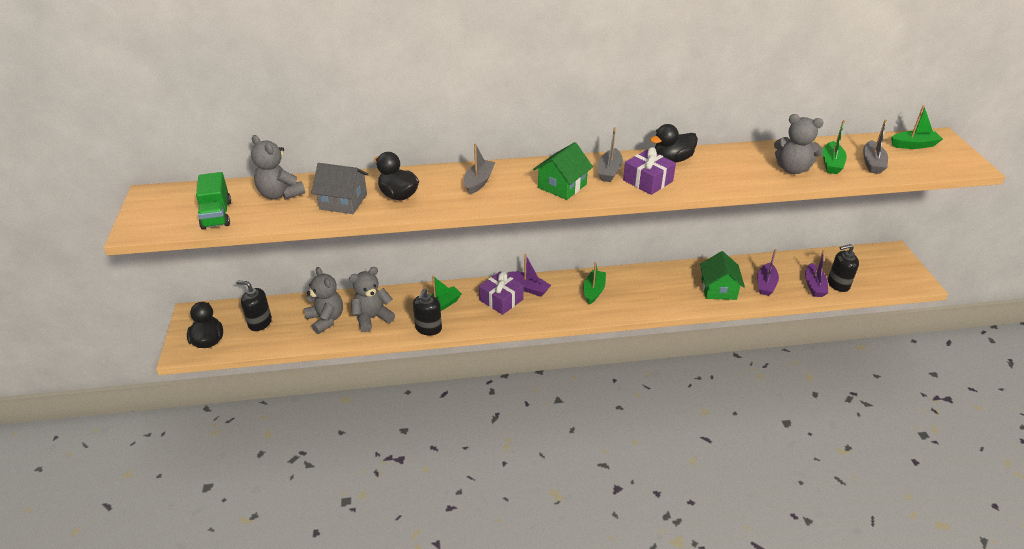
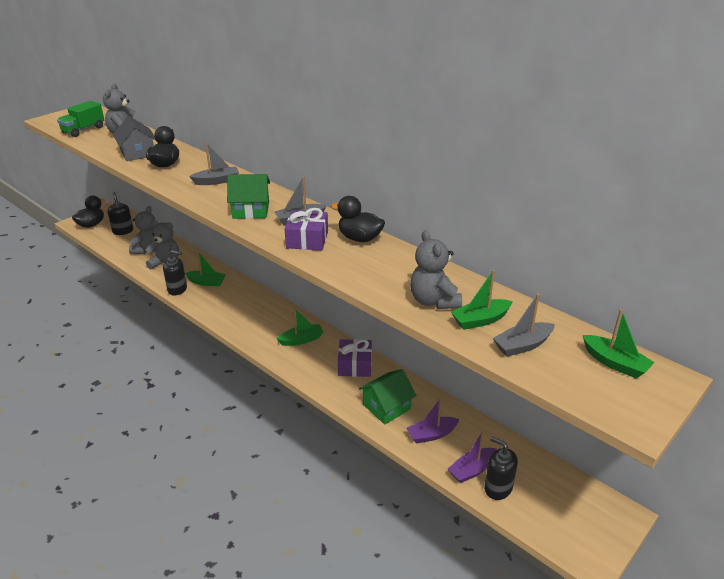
camera: 50 degrees right, 5 degrees down
black soap dispenser [413,289,442,336] -> black soap dispenser turned 150 degrees counterclockwise [163,250,187,295]
purple gift [479,271,524,315] -> purple gift moved to [338,339,372,377]
purple boat [508,254,551,297] -> none

